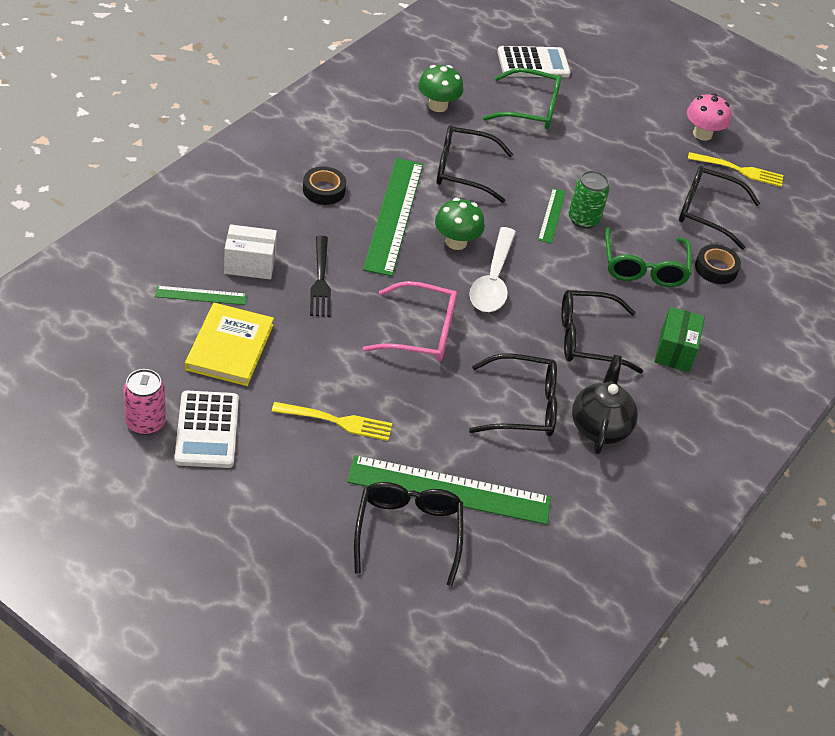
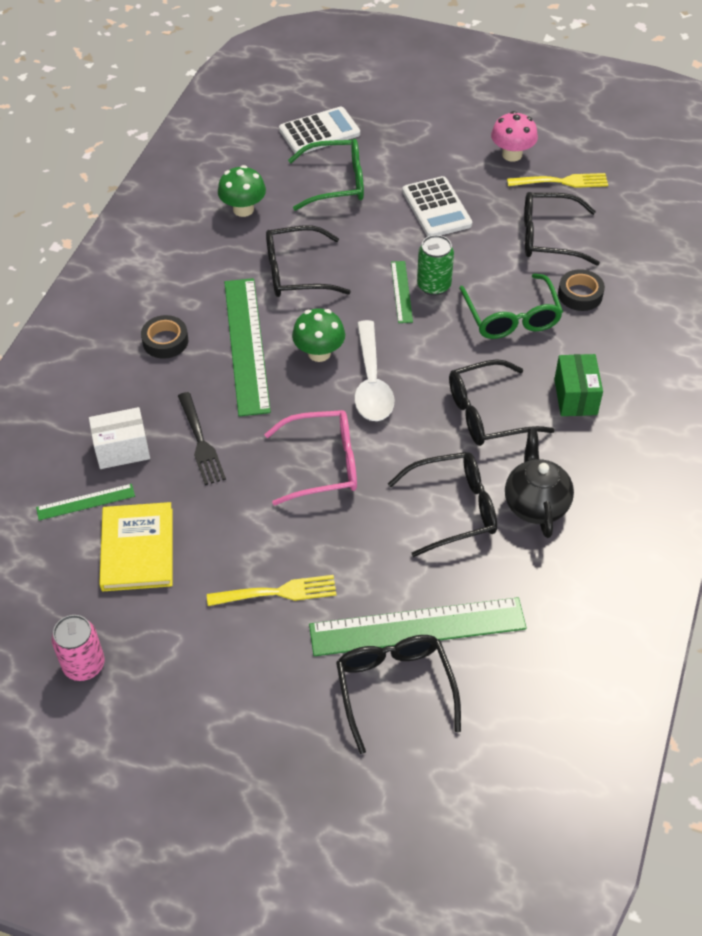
camera: 10 degrees left, 5 degrees up
white calculator [174,391,239,468] -> white calculator moved to [402,176,472,237]

